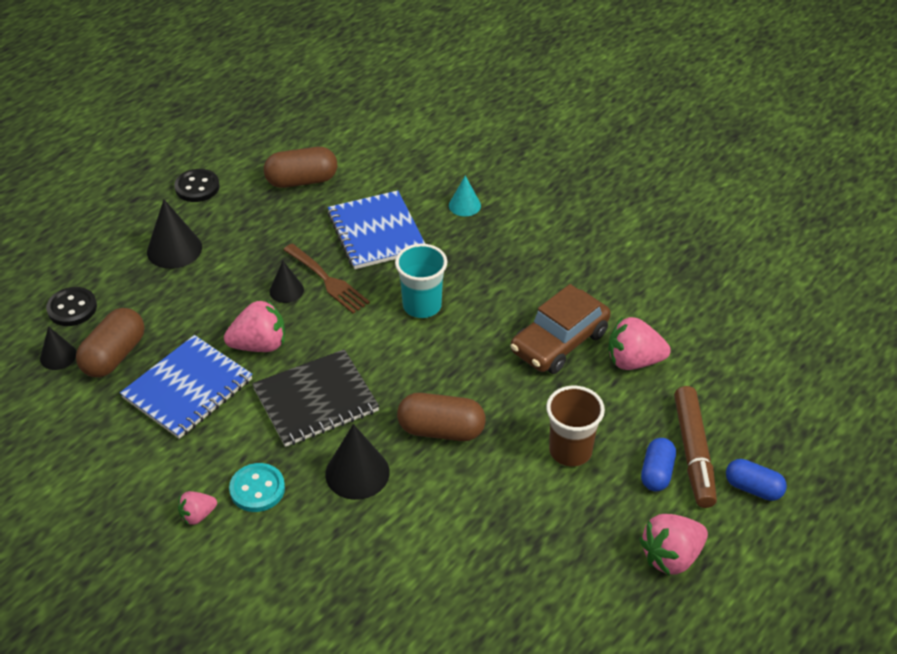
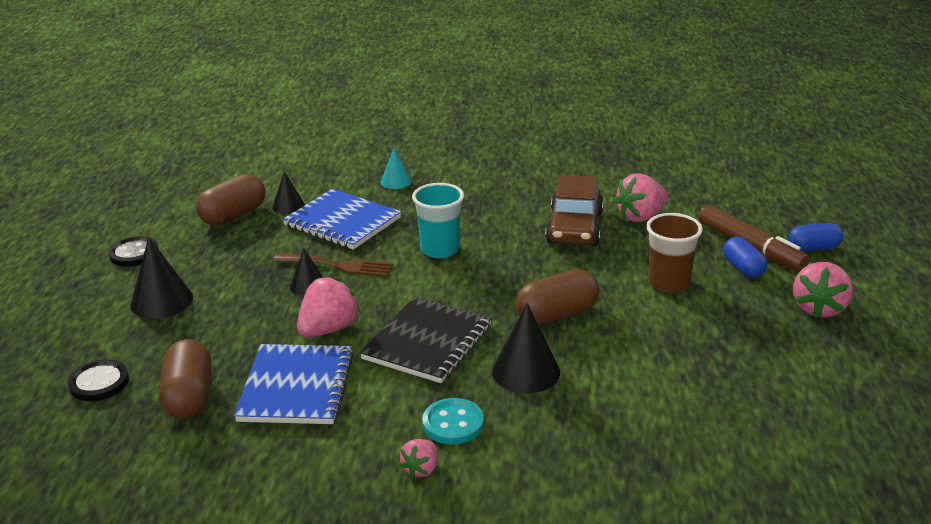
camera: 35 degrees left, 15 degrees down
black cone [40,326,76,370] -> black cone moved to [272,171,305,214]

